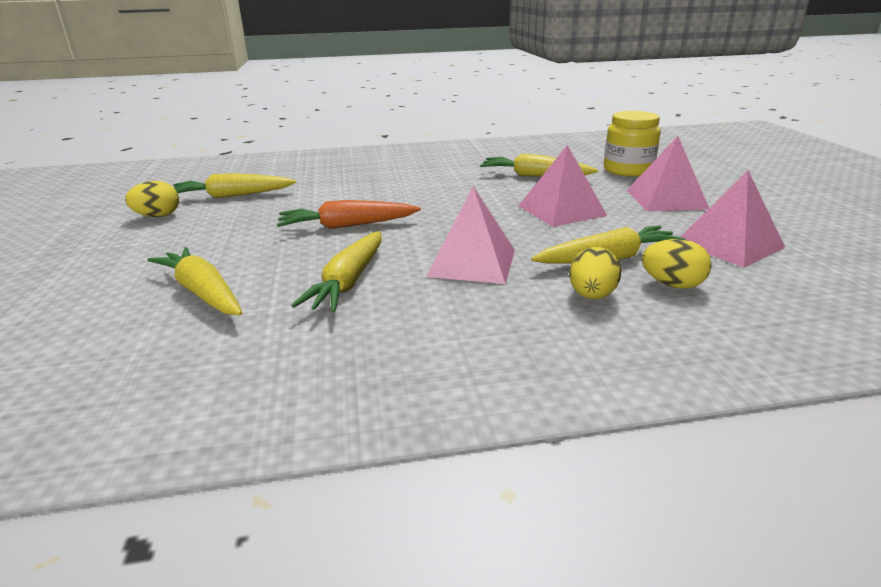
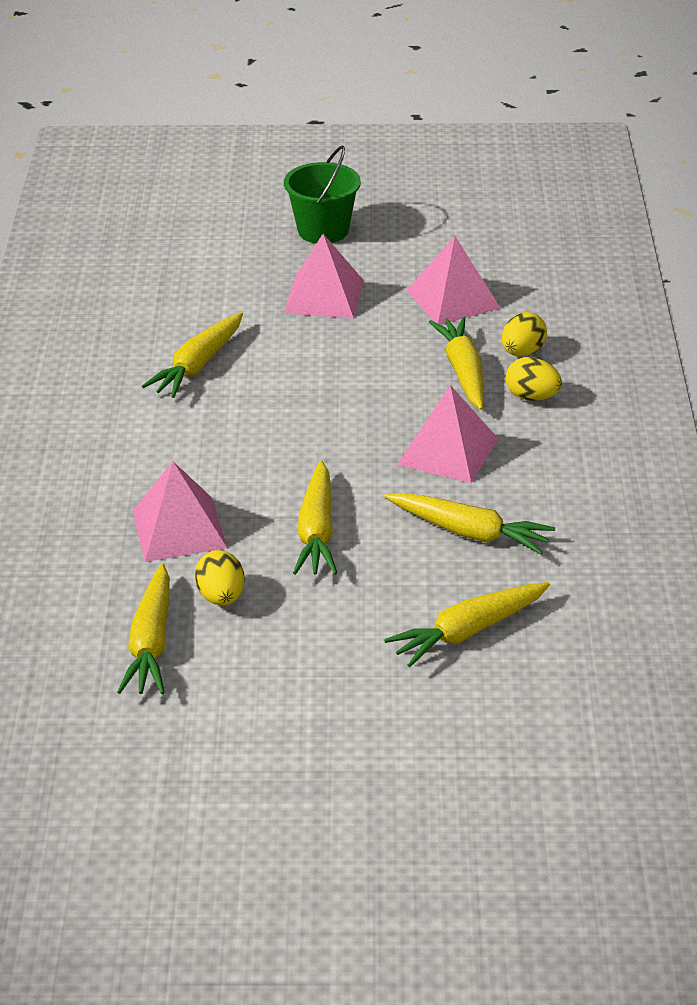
camera: 80 degrees left, 10 degrees up
yellow egg [125,181,179,217] -> yellow egg moved to [194,550,245,606]
orange carrot [277,200,421,229] -> yellow carrot [293,461,337,575]
pink pyramid [518,145,607,227] -> pink pyramid moved to [132,461,227,562]
yellow jar [604,111,661,176] -> none
none -> green bucket [284,145,361,244]

